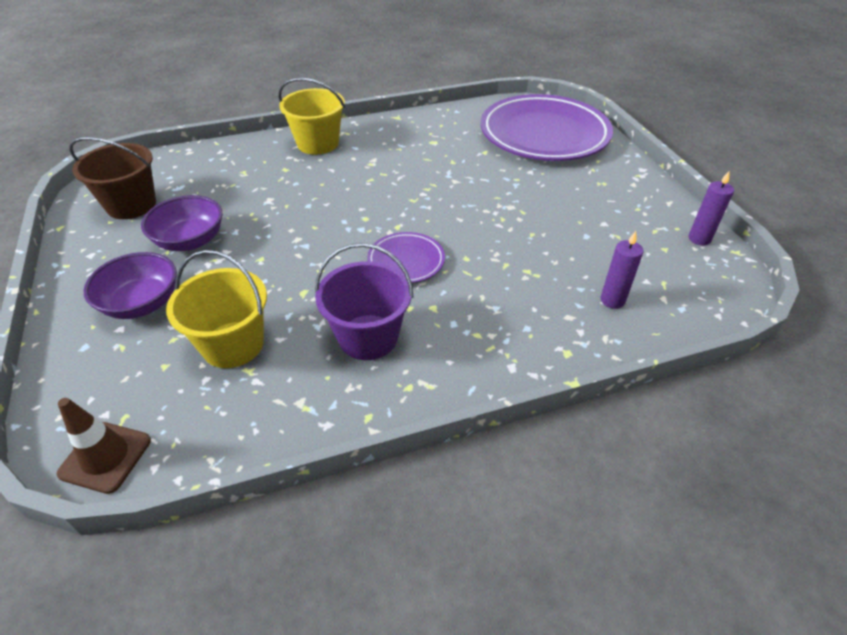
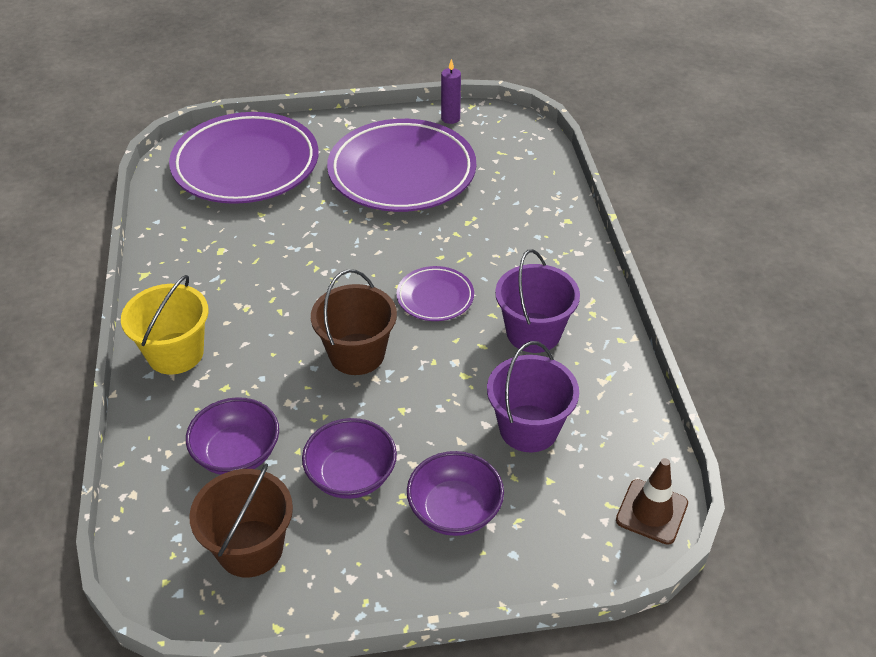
camera: 80 degrees left, 0 degrees up
yellow bucket [166,250,267,368] -> purple bucket [487,341,579,452]
purple candle [601,231,643,309] -> none
none -> purple bowl [186,397,279,475]
none -> brown bucket [311,269,397,375]
none -> purple plate [327,119,476,212]

